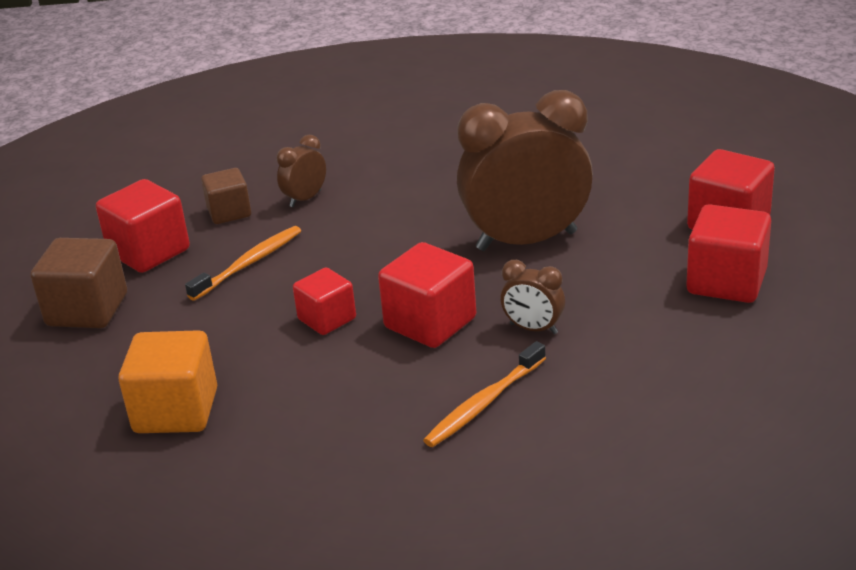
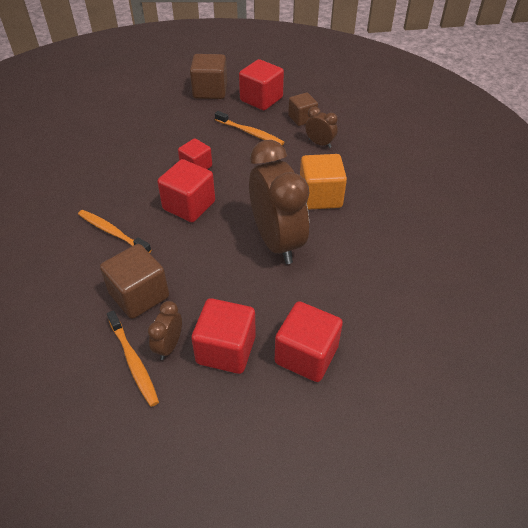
camera: 80 degrees right, 15 degrees up
orange cube [119,330,217,433] -> orange cube moved to [300,154,347,210]
brown clock [501,260,565,334] -> brown clock moved to [148,301,182,360]
none -> brown cube [100,244,169,319]
none -> orange toothbrush [107,310,159,407]

